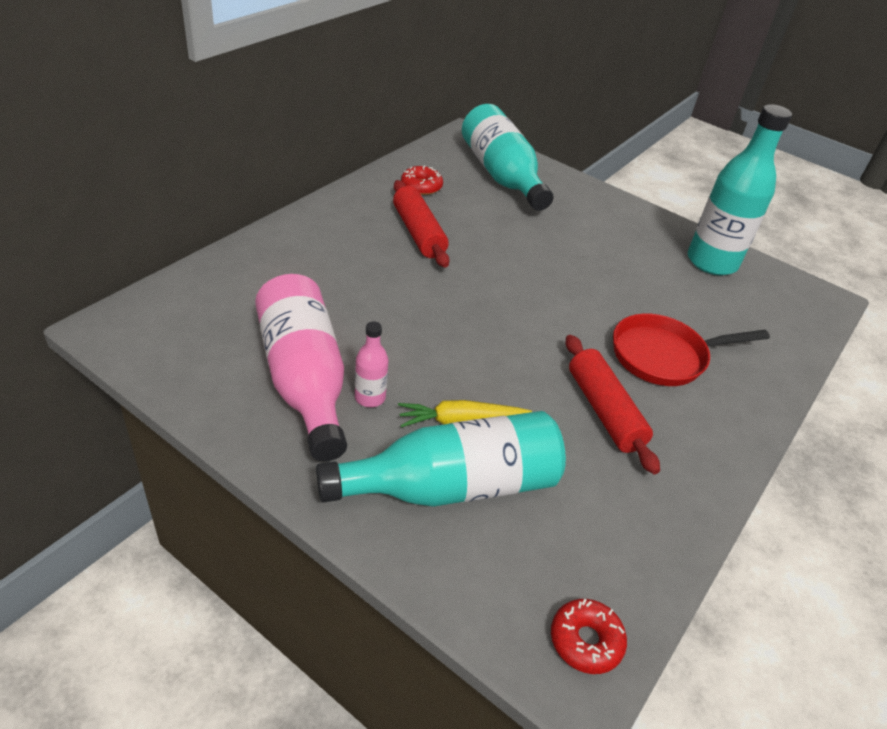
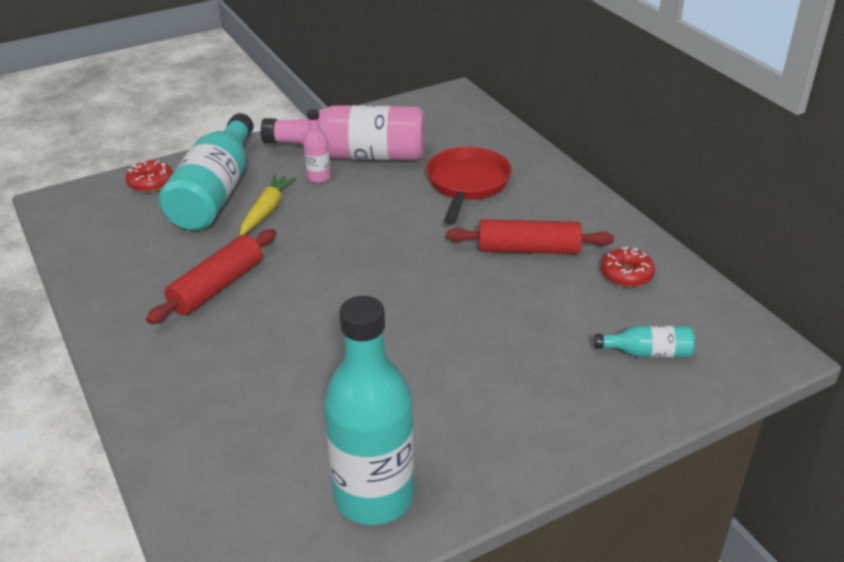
camera: 120 degrees right, 5 degrees down
turquoise bottle [462,104,553,211] -> turquoise bottle [594,326,695,358], size x0.45
red donut [551,599,627,674] -> red donut moved to [126,160,173,192]
red rolling pin [566,335,660,474] -> red rolling pin turned 60 degrees counterclockwise [146,229,276,324]
red pan [613,313,770,386] -> red pan moved to [426,147,512,225]

